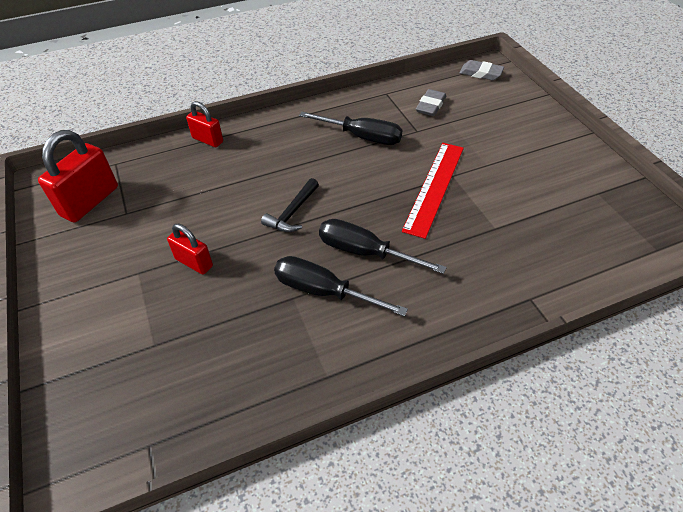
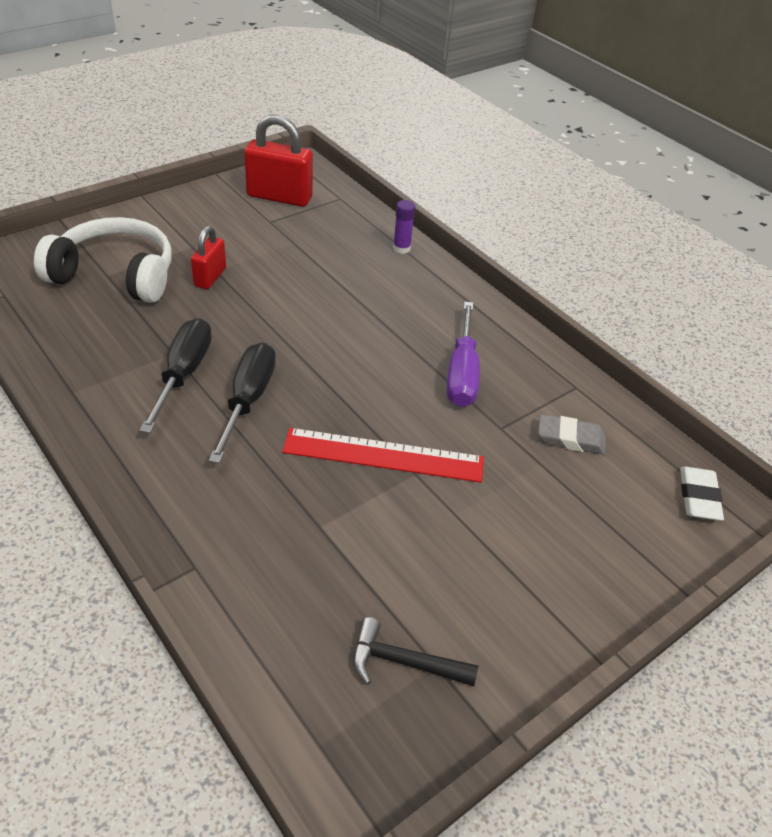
camera: 70 degrees right, 5 degrees down
red padlock [186,101,223,147] -> purple glue stick [393,200,415,254]
black hammer [261,178,319,232] -> black hammer moved to [353,617,479,686]
black screwdriver [299,112,402,145] -> purple screwdriver [447,302,480,407]
grey eraser [460,60,504,80] -> white eraser [680,467,724,521]
none -> white headphones [34,217,172,303]

